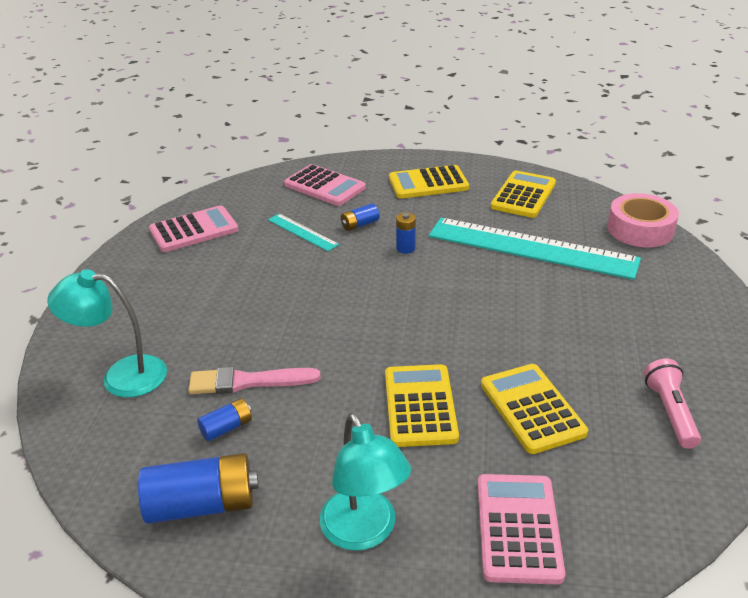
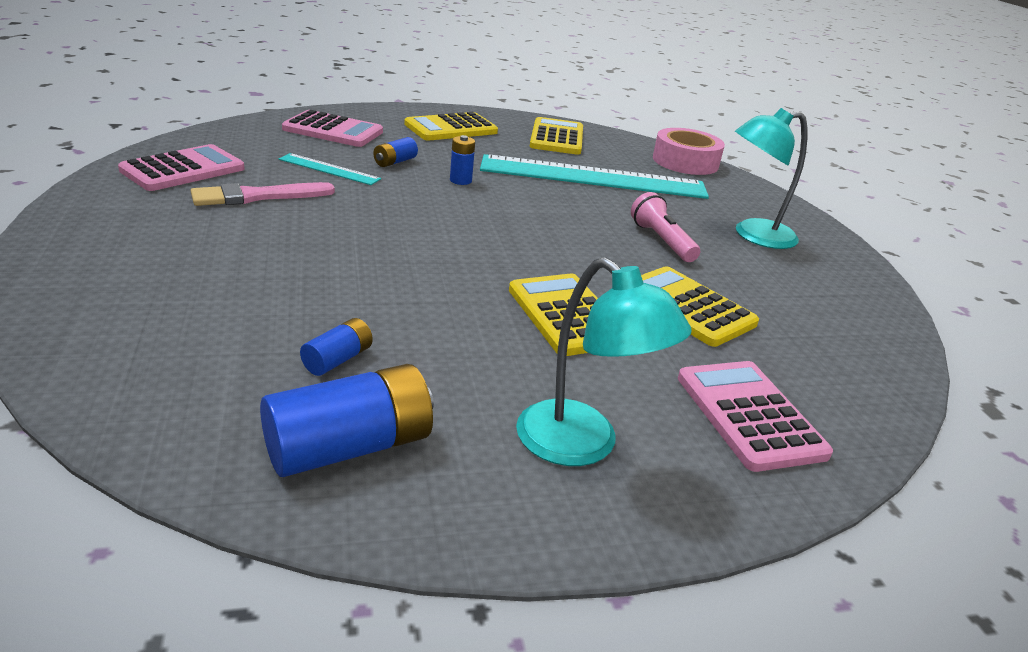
camera: 25 degrees left, 5 degrees down
turquoise lamp [47,269,167,398] -> turquoise lamp moved to [735,108,807,249]
pink brush [188,367,321,394] -> pink brush moved to [191,182,335,206]
pink flashlight [644,359,701,449] -> pink flashlight moved to [631,192,700,262]

